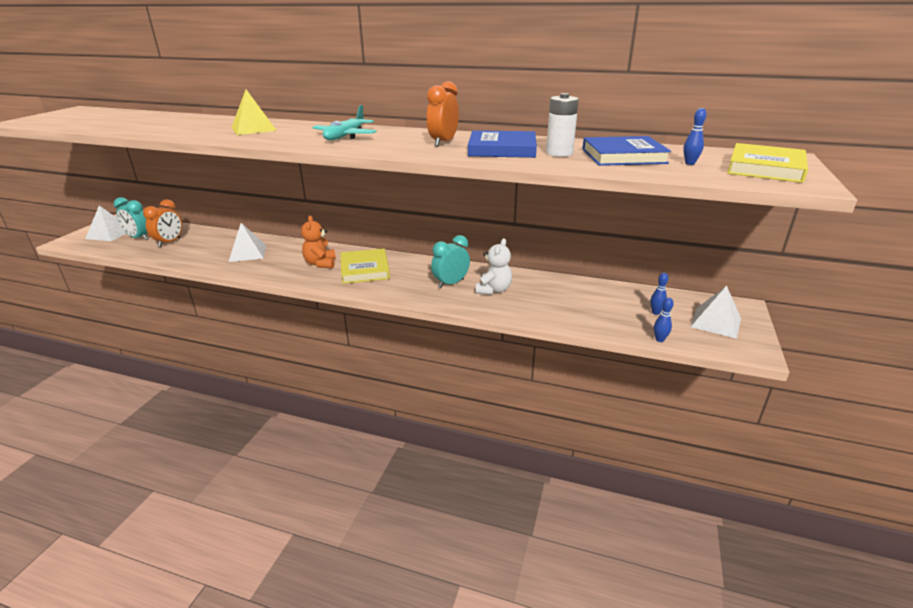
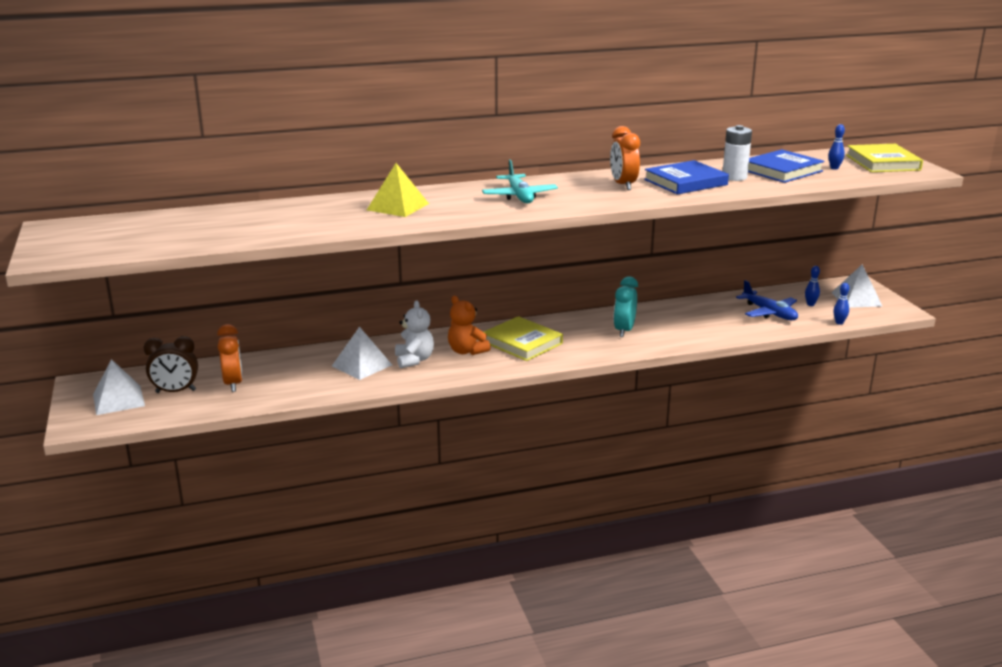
camera: 35 degrees left, 5 degrees down
turquoise clock [114,197,148,240] -> brown clock [144,336,198,393]
white teddy bear [476,238,512,295] -> white teddy bear moved to [395,300,434,368]
none -> blue plane [736,280,798,320]

